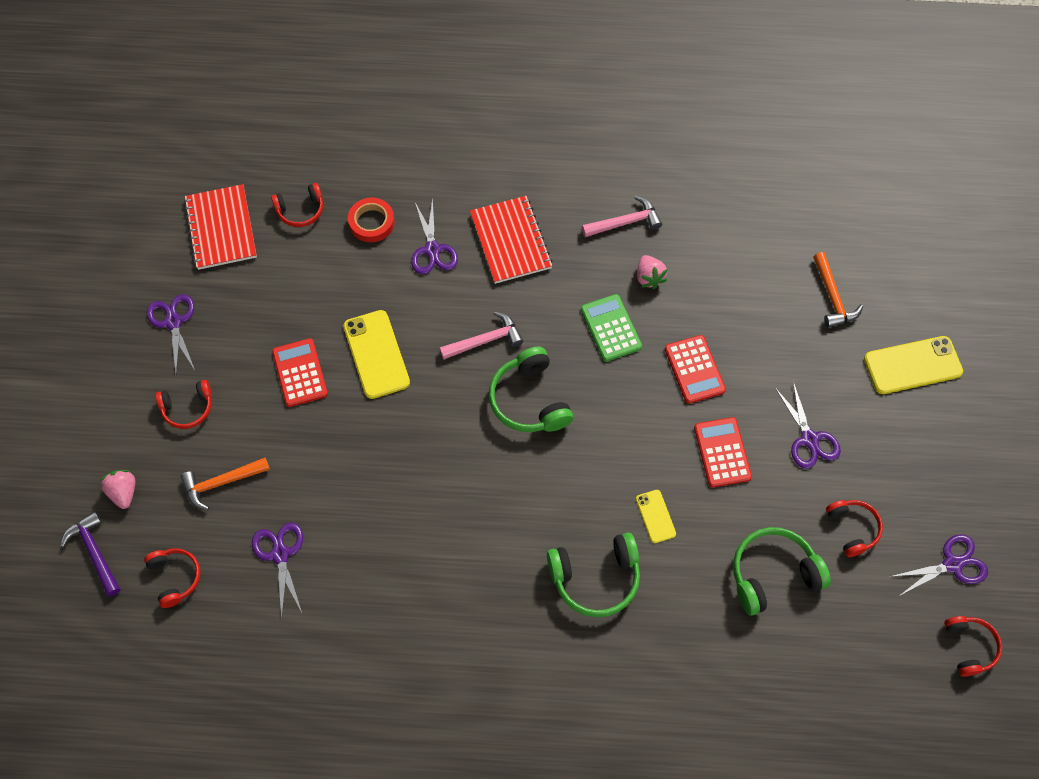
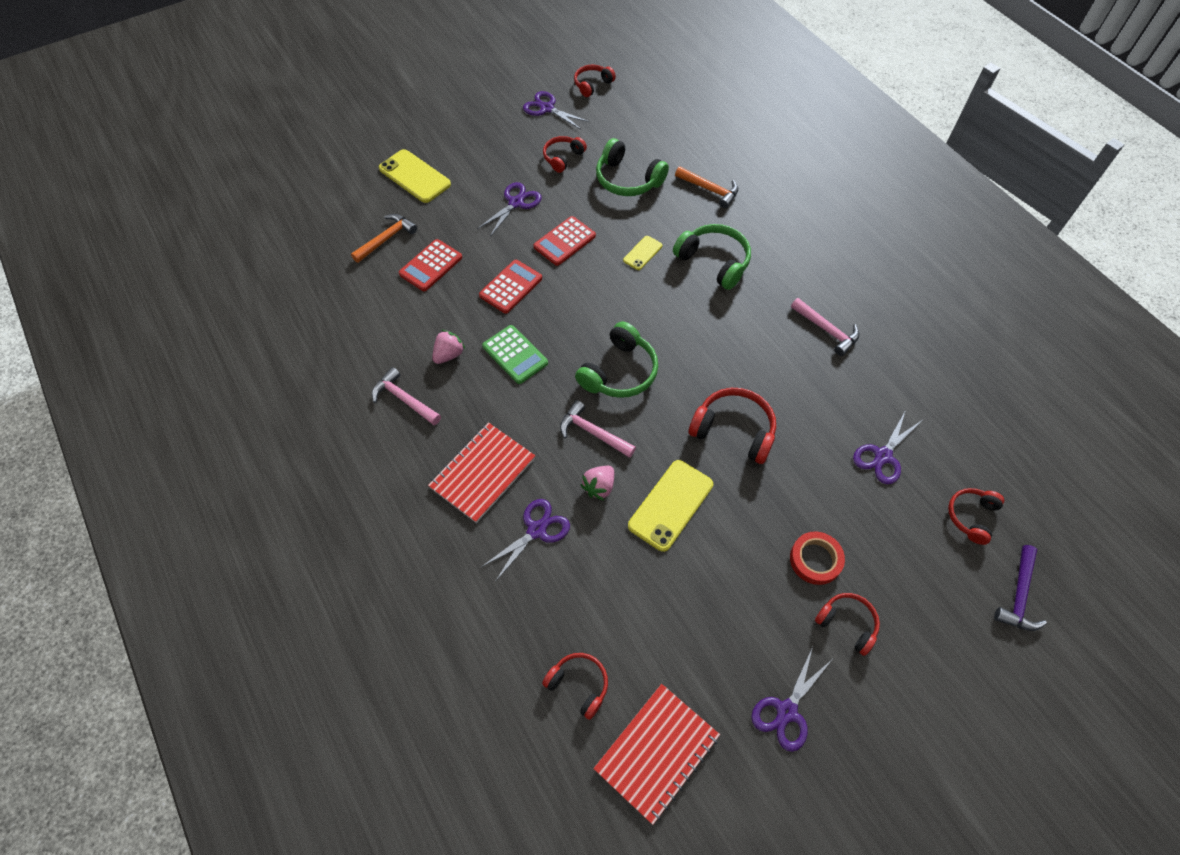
camera: 125 degrees left, 5 degrees down
pink strawberry [99,470,135,509] -> pink strawberry moved to [581,466,614,500]
orange hammer [181,458,270,510] -> orange hammer moved to [675,166,738,208]
red calculator [272,338,328,407] -> red calculator moved to [399,239,462,291]
red tape [348,197,395,242] -> red tape moved to [790,531,845,585]
green calculator [581,294,642,362] -> green calculator turned 75 degrees counterclockwise [482,325,548,384]
none -> red headphones [689,388,776,464]
none -> pink hammer [791,298,860,356]

